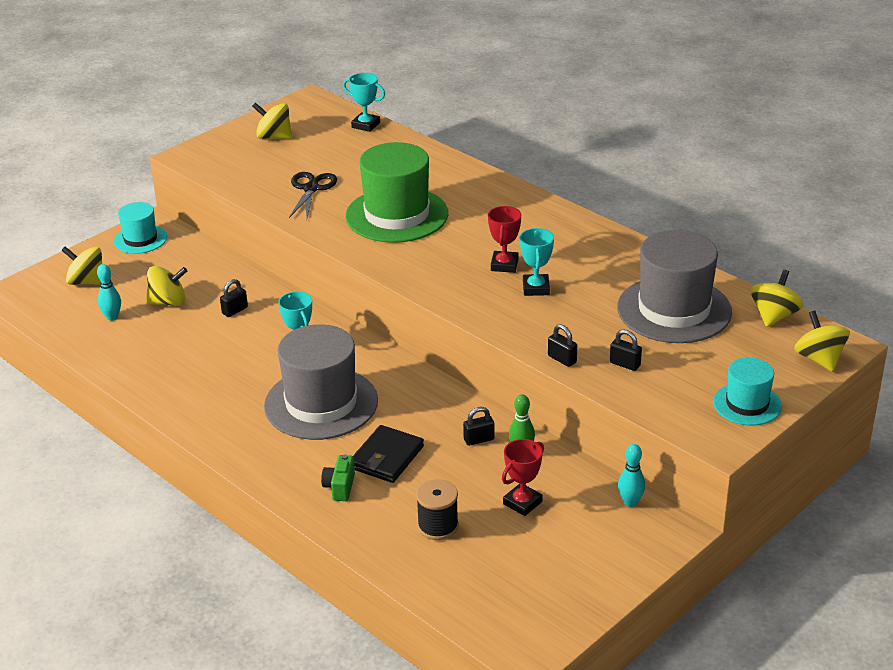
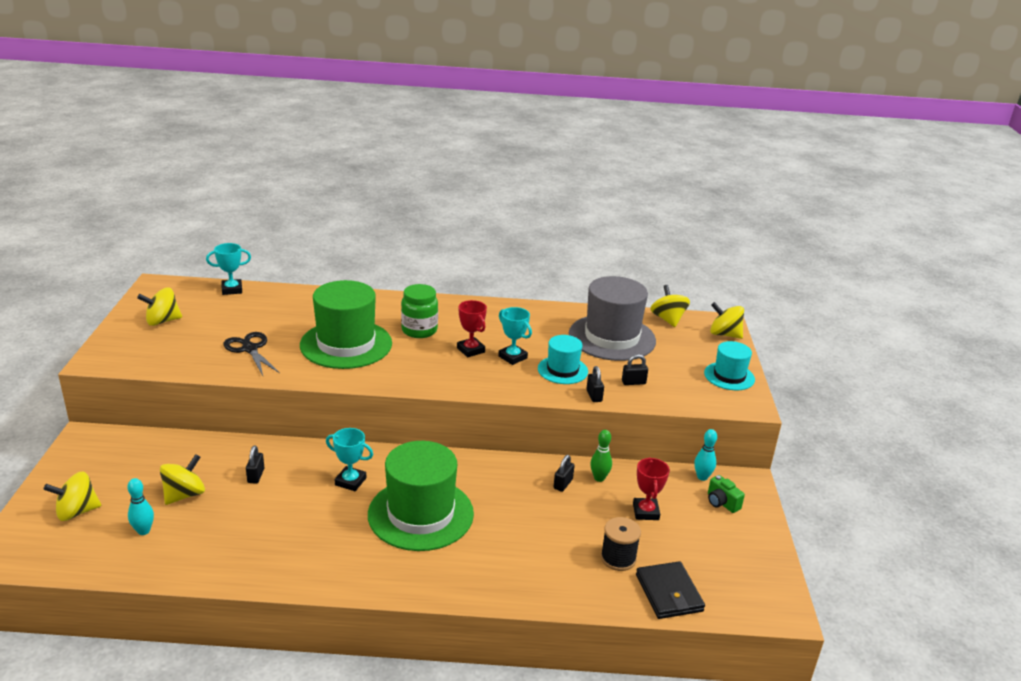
camera: 45 degrees left, 5 degrees down
turquoise hat [114,202,167,254] -> turquoise hat moved to [538,335,588,384]
grey hat [264,324,378,440] -> green hat [368,441,474,551]
green camera [321,454,355,501] -> green camera moved to [708,475,745,513]
black wallet [353,425,424,483] -> black wallet moved to [636,561,705,619]
black padlock [548,324,577,367] -> black padlock turned 75 degrees clockwise [586,366,604,402]
none -> green jar [401,284,438,338]

